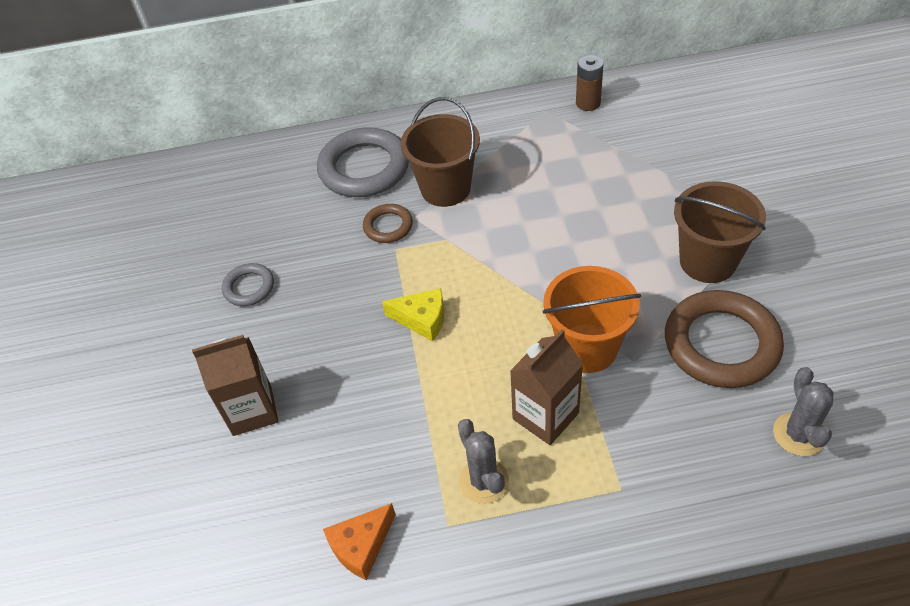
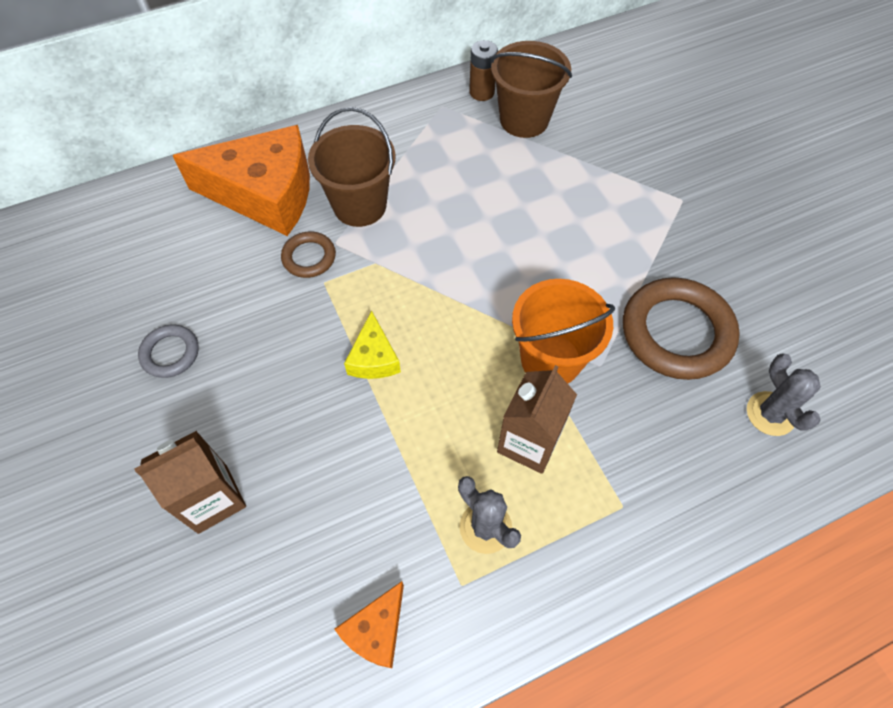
camera: 20 degrees left, 10 degrees up
grey ring [317,127,409,197] -> orange cheese [172,125,310,236]
yellow cheese [382,288,444,342] -> yellow cheese turned 90 degrees clockwise [344,311,401,379]
brown bucket [674,181,766,283] -> brown bucket moved to [490,41,572,138]

